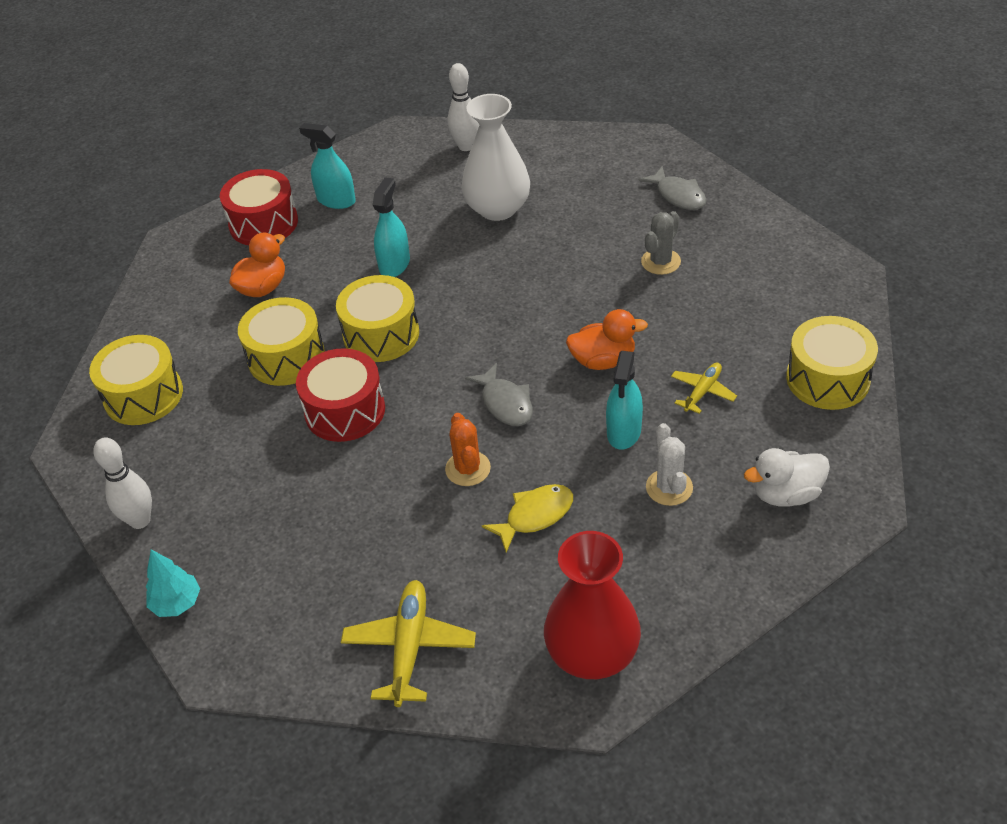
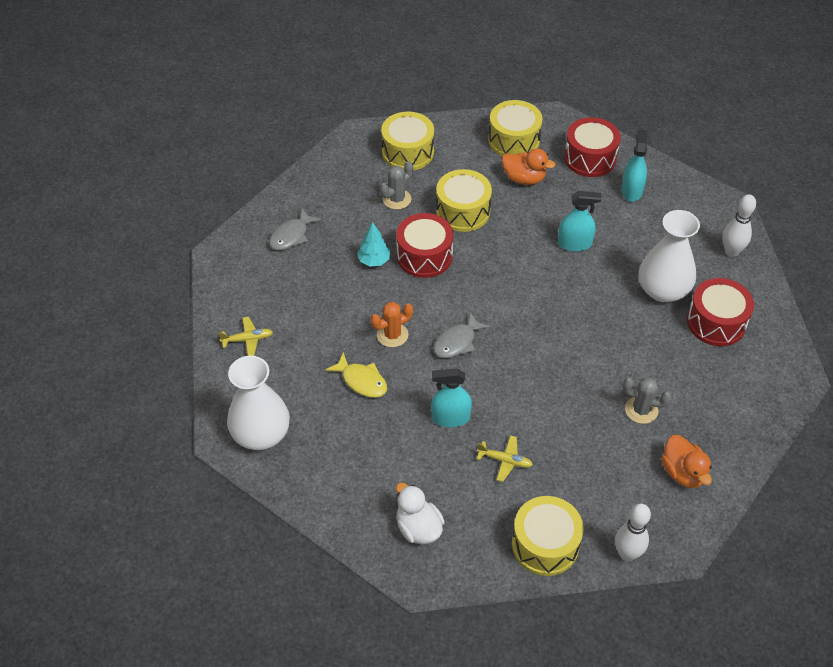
camera: 70 degrees right, 5 degrees up
white bowling pin [93,437,152,529] -> white bowling pin moved to [615,503,651,561]
turquoise tree [146,549,200,617] -> turquoise tree moved to [357,222,390,267]
yellow drum [336,275,419,362] -> yellow drum moved to [488,100,542,156]
yellow plane [341,580,476,707] -> yellow plane [218,317,273,356], size x0.60
red vase [544,531,641,679] -> white vase [227,356,290,450]
orange duck [566,309,648,370] -> orange duck moved to [661,435,712,488]
grey fish [639,166,706,210] -> grey fish moved to [269,209,321,250]
white cactus [646,423,693,506] -> none
none -> grey cactus [380,161,413,210]
none -> red drum [687,278,754,346]

